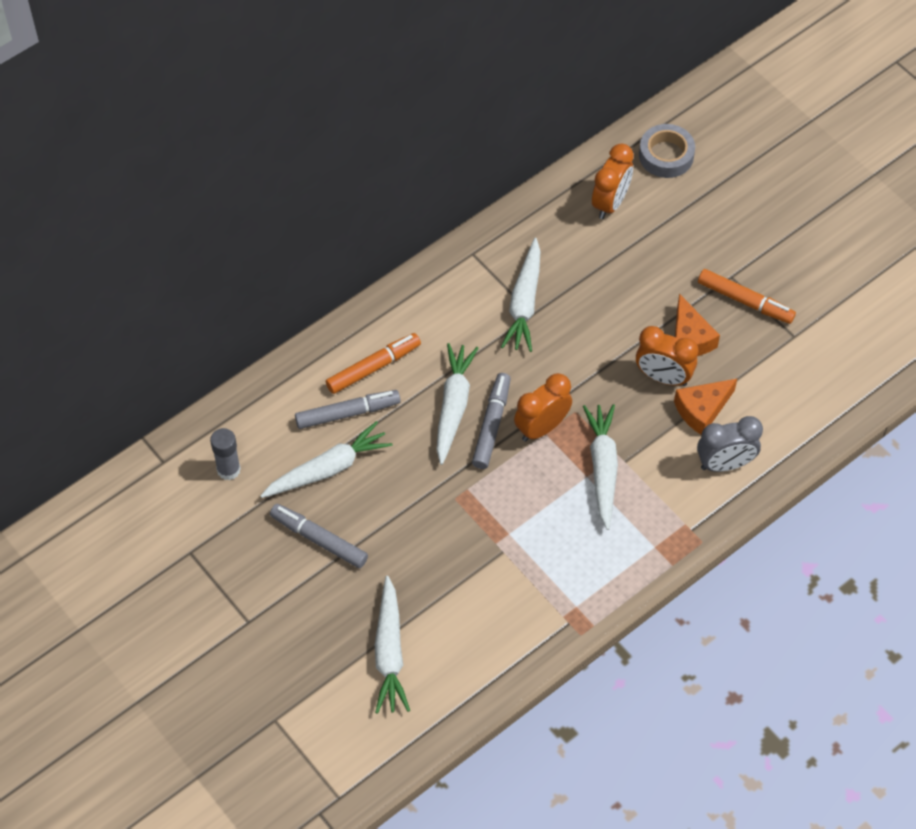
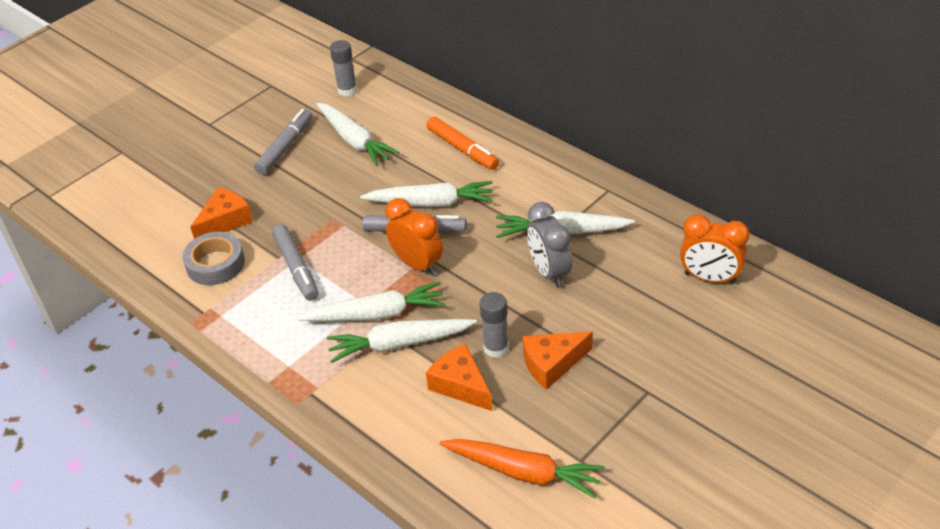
camera: 85 degrees right, 15 degrees down
grey marker [295,390,401,429] -> grey marker moved to [272,224,318,301]
white carrot [375,576,410,714] -> white carrot moved to [327,319,477,363]
orange clock [636,326,699,386] -> grey glue stick [480,292,509,358]
grey tape [639,124,695,178] -> grey tape moved to [182,232,245,285]
grey clock [697,416,763,472] -> grey clock moved to [527,202,572,288]
orange marker [698,269,796,324] -> none
none -> orange cheese [190,187,253,239]
none -> orange carrot [439,439,605,499]

